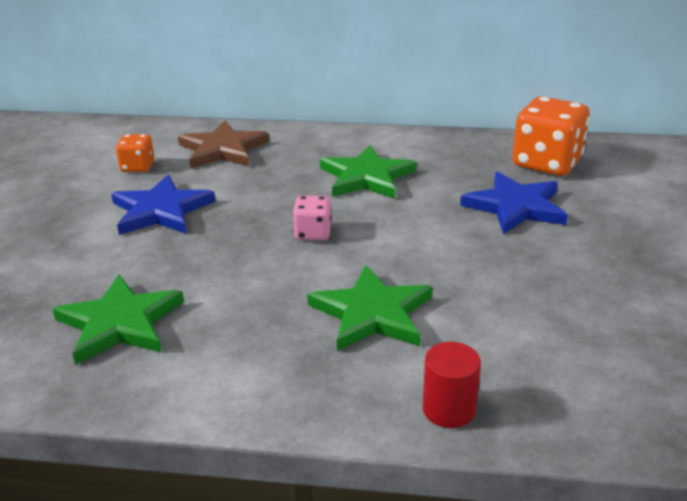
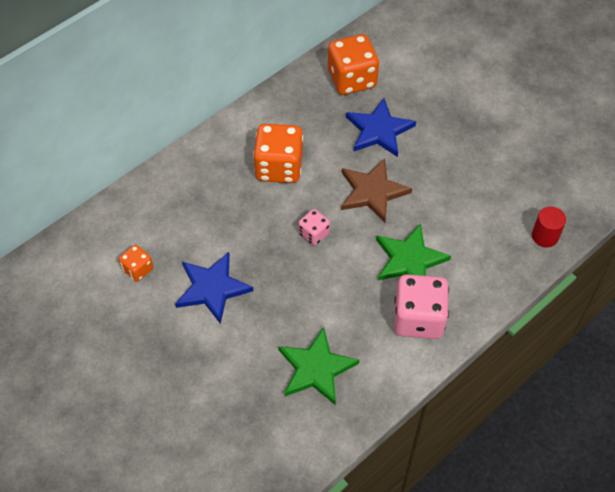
camera: 50 degrees left, 25 degrees up
brown star [178,121,269,169] -> brown star moved to [341,158,412,223]
green star [320,145,417,199] -> orange dice [253,123,303,183]
red cylinder [423,342,481,428] -> red cylinder moved to [532,207,566,247]
none -> pink dice [394,274,449,339]

